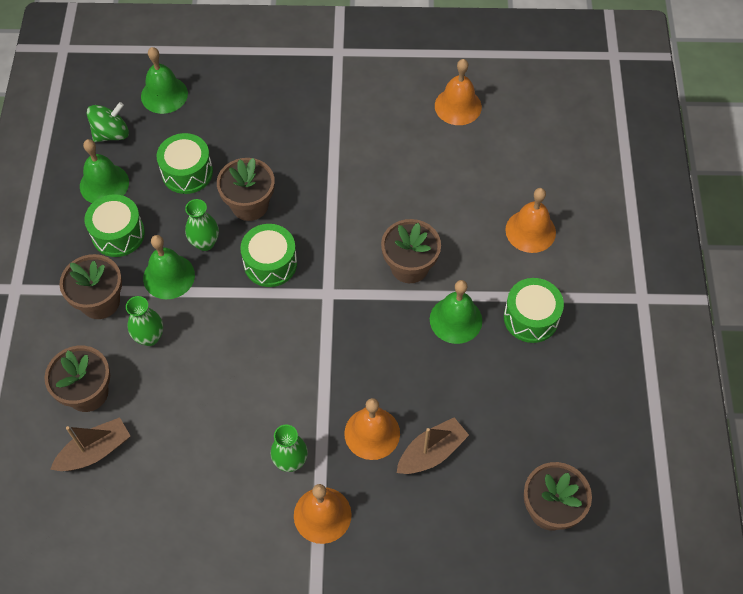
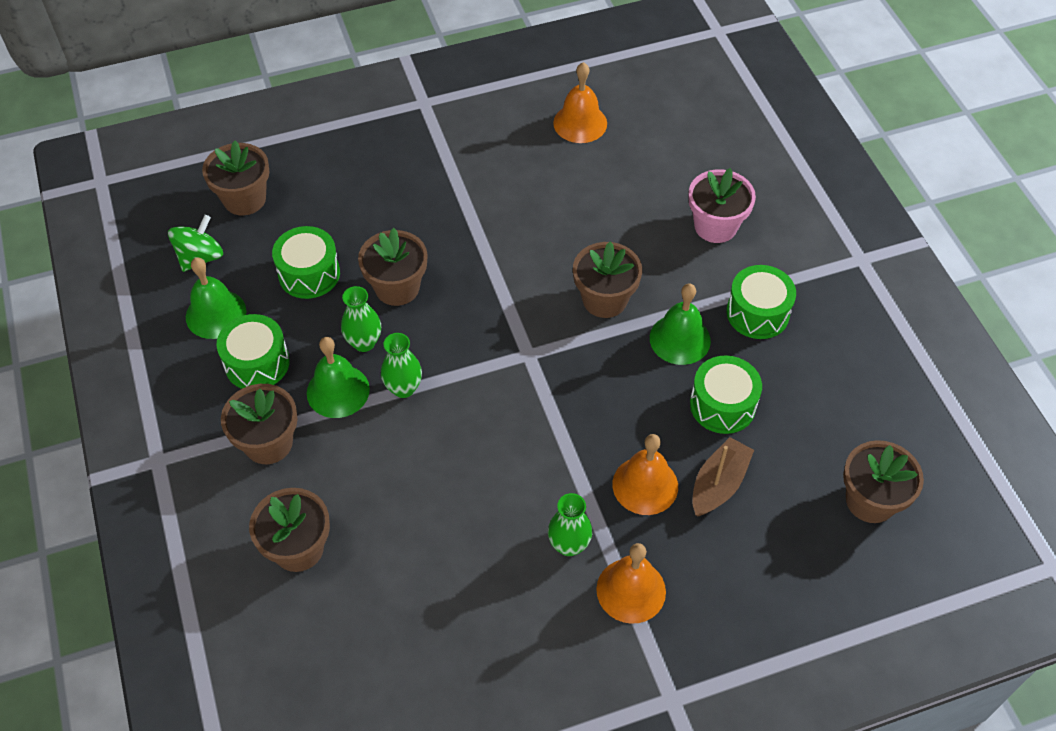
camera: 20 degrees left, 5 degrees down
brown boat [50,417,130,471] -> none
green vase [126,296,163,346] -> green vase moved to [381,333,422,398]
green bell [141,47,188,114] -> brown flower pot [202,141,269,215]
green drum [240,224,297,287] -> green drum moved to [690,355,762,434]
orange bell [505,188,556,253] -> pink flower pot [688,168,756,243]

